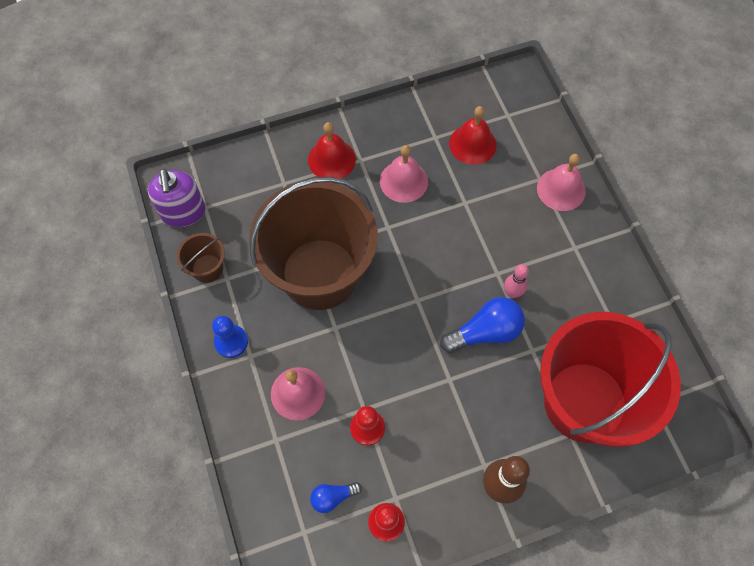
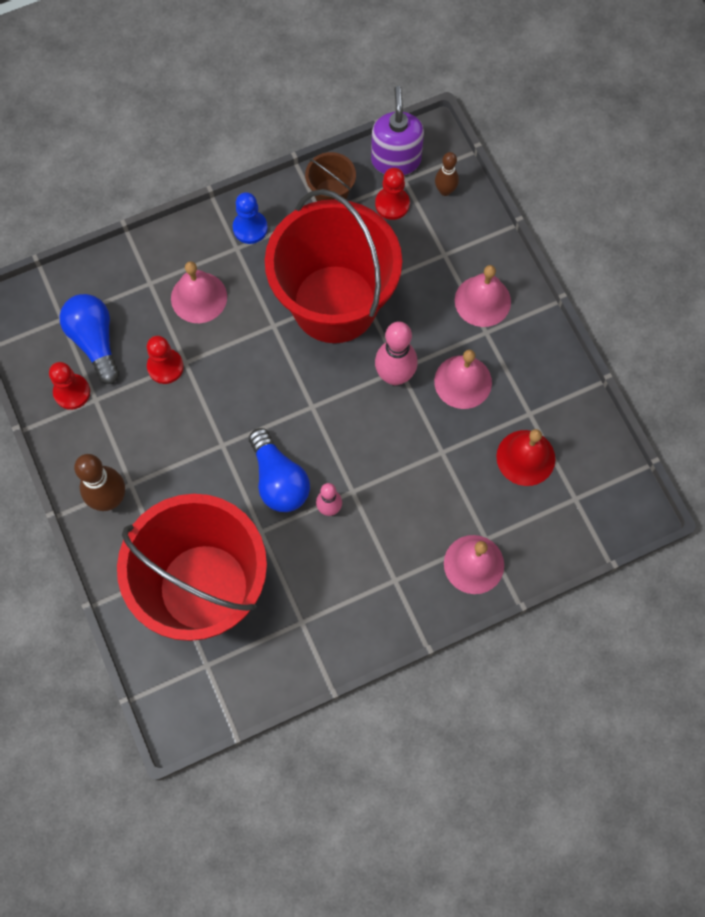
camera: 85 degrees right, 5 degrees up
purple soap dispenser [148,169,205,227] -> purple soap dispenser turned 105 degrees clockwise [371,86,424,175]
brown bucket [249,177,378,310] -> red bucket [265,189,402,343]
red bell [308,122,356,179] -> pink bell [455,265,511,327]
blue light bulb [310,482,362,513] -> blue light bulb [60,294,119,384], size x1.78
none -> red pawn [375,168,410,220]
none -> pink bowling pin [375,322,418,385]
none -> brown bowling pin [435,152,459,196]

